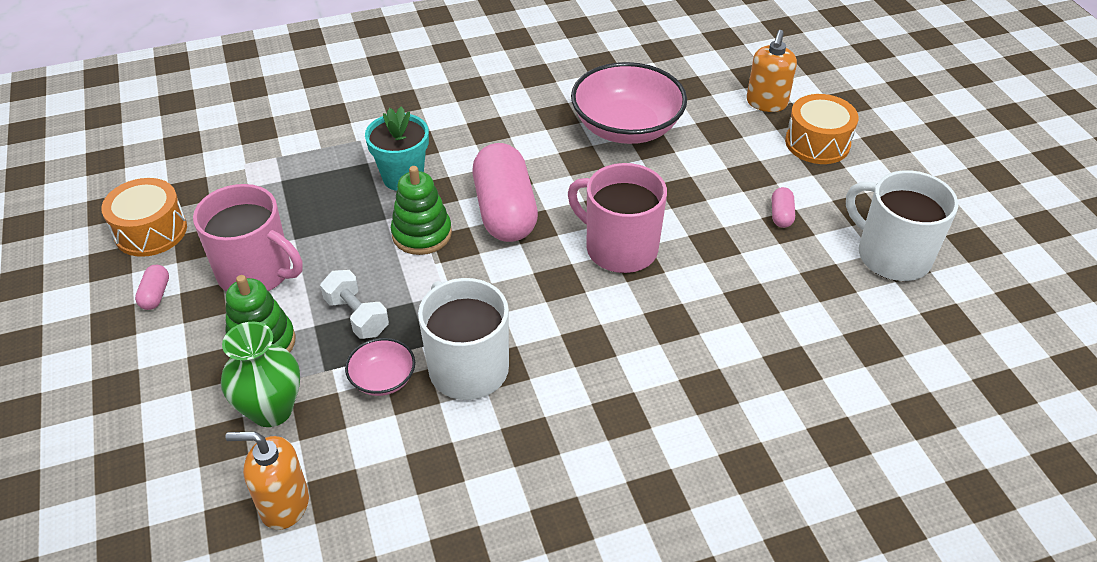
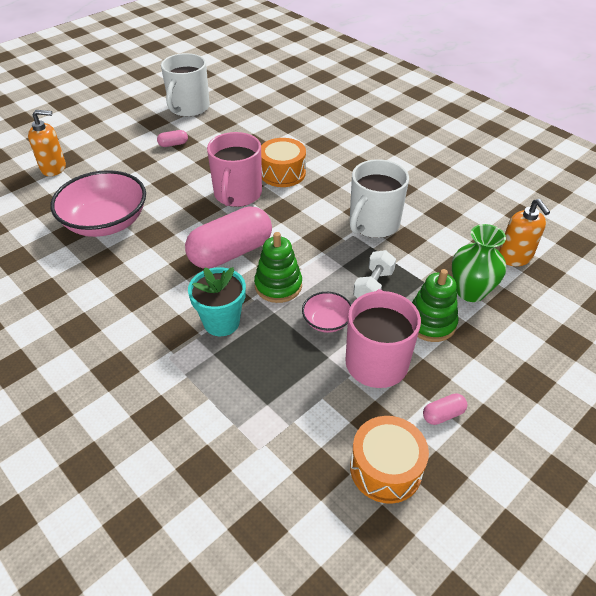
camera: 115 degrees left, 0 degrees up
pink bowl [345,338,415,396] -> pink bowl moved to [302,292,352,333]
orange drum [785,94,859,164] -> orange drum moved to [261,138,306,187]

